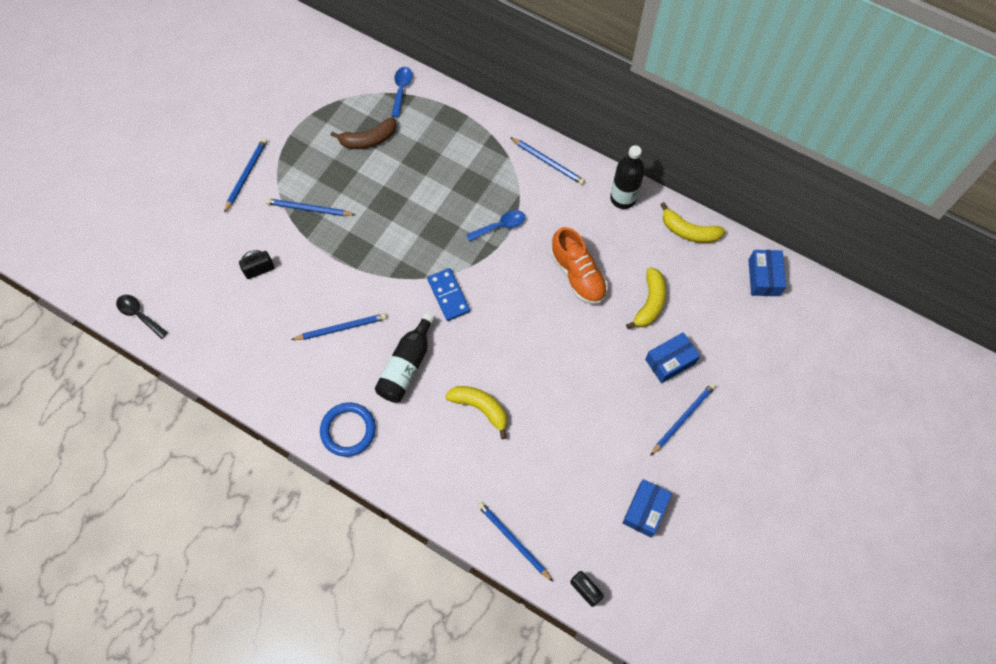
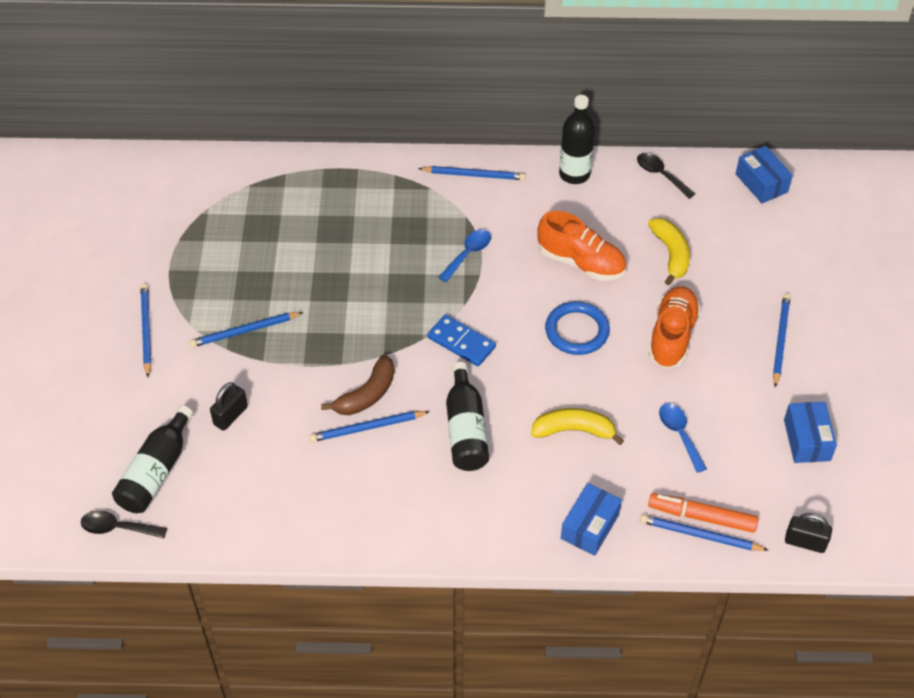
camera: 30 degrees left, 15 degrees down
blue pencil [291,313,387,340] -> blue pencil turned 150 degrees counterclockwise [309,411,430,442]
blue ring [320,403,376,457] -> blue ring moved to [545,301,610,355]
brown banana [331,117,397,149] -> brown banana moved to [321,355,395,415]
blue spoon [391,67,413,117] -> blue spoon moved to [659,403,707,473]
blue box [645,332,700,383] -> blue box moved to [561,483,622,556]
yellow banana [660,202,725,243] -> black spoon [637,153,695,199]
none -> black bottle [112,405,193,513]
none -> orange shoe [648,286,701,368]
none -> orange marker [648,493,758,533]

